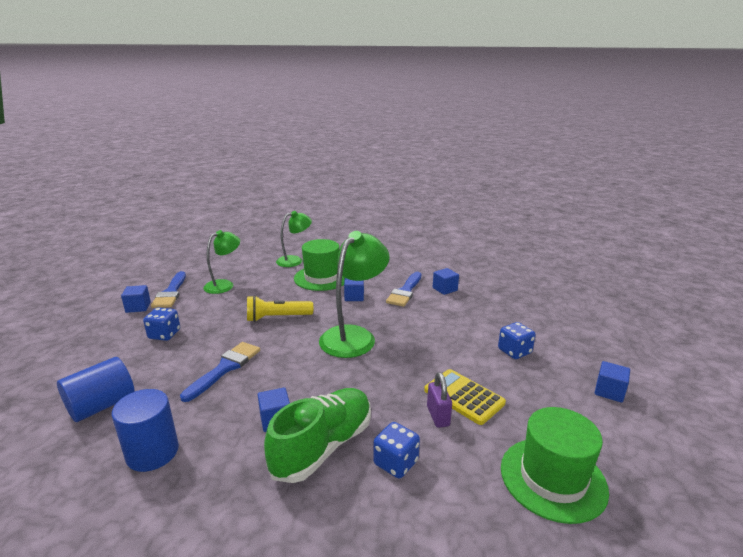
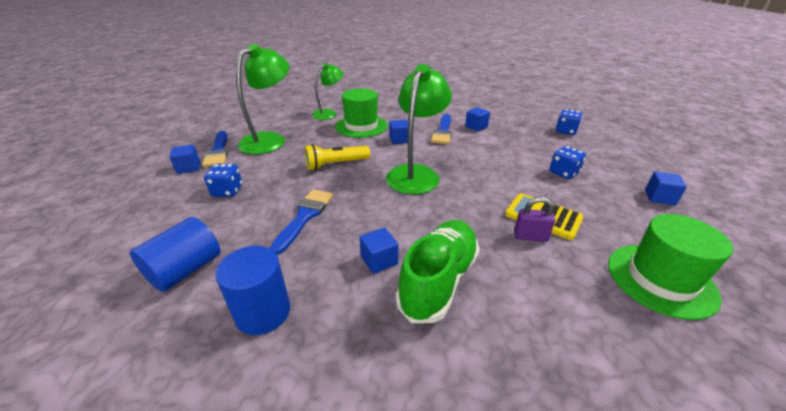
camera: 10 degrees left, 10 degrees up
green lamp [203,230,240,294] -> green lamp [236,44,289,154], size x1.59
blue dice [373,422,420,478] -> blue dice moved to [556,109,582,135]
purple padlock [427,372,452,428] -> purple padlock turned 60 degrees counterclockwise [514,197,555,242]

